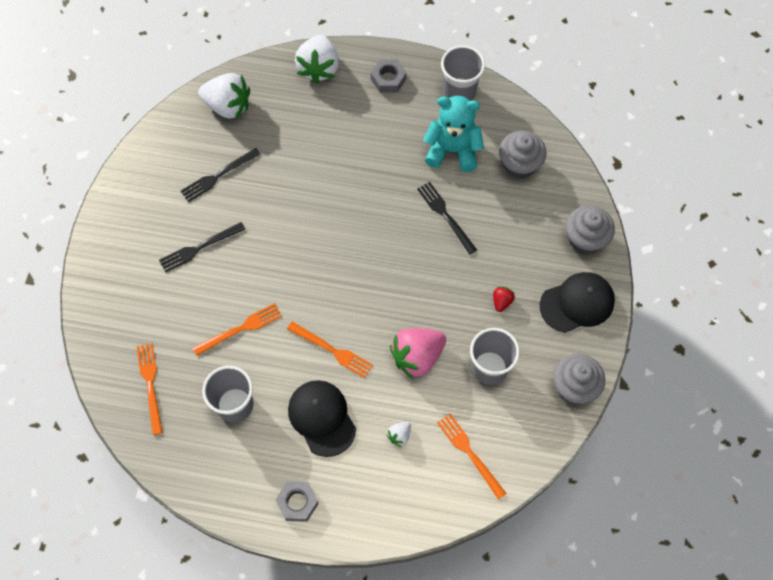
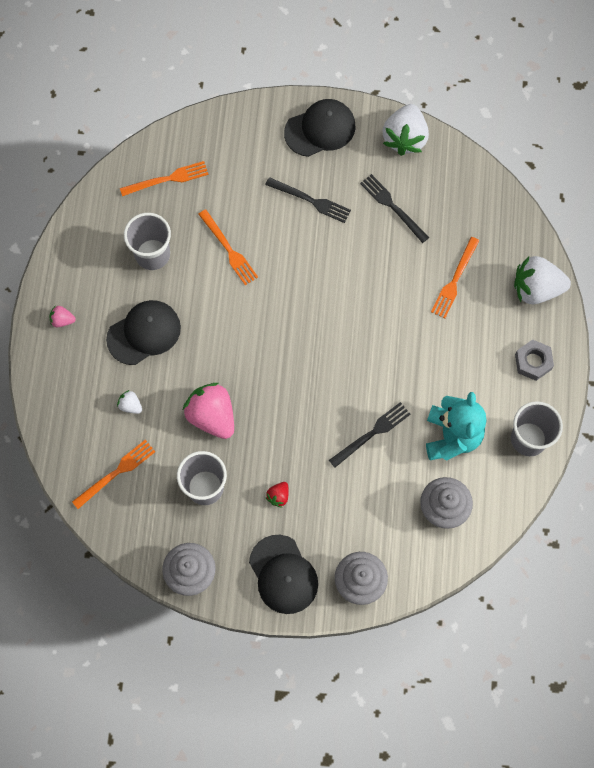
camera: 85 degrees right, 5 degrees up
black fork [159,222,245,272] -> black fork turned 150 degrees clockwise [265,177,351,223]
white strawberry [198,73,250,119] -> white strawberry moved to [383,104,429,156]
grey nut [276,482,319,522] -> pink strawberry [49,305,76,327]
orange fork [287,322,373,378] -> orange fork moved to [431,237,479,318]
red strawberry [493,287,515,312] -> red strawberry turned 105 degrees clockwise [266,482,289,508]
none -> black cap [284,99,356,157]

